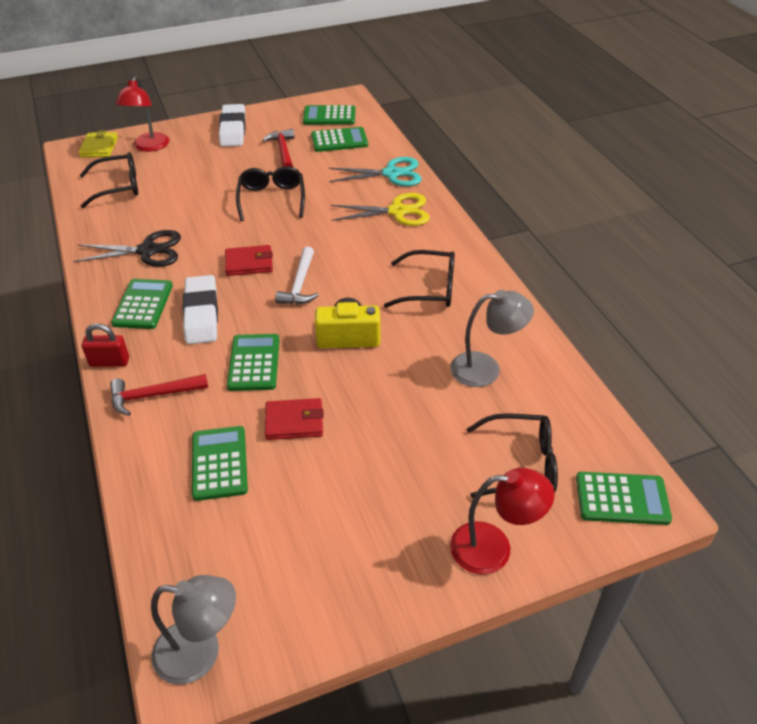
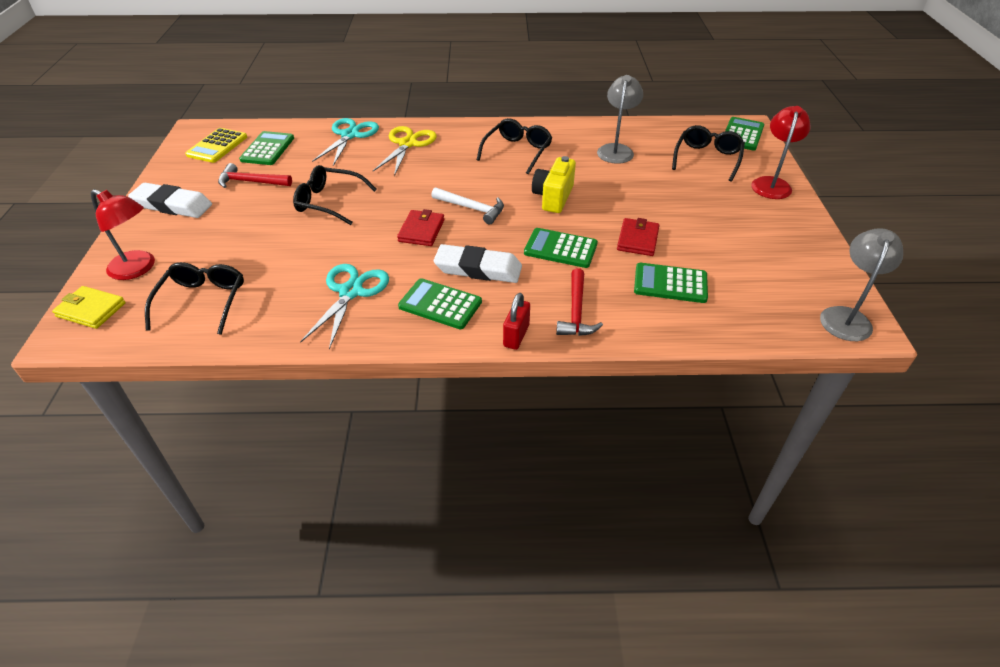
camera: 70 degrees left, 0 degrees up
black scissors [73,230,181,267] -> turquoise scissors [300,264,389,349]
green calculator [303,105,355,125] -> yellow calculator [185,128,247,163]

